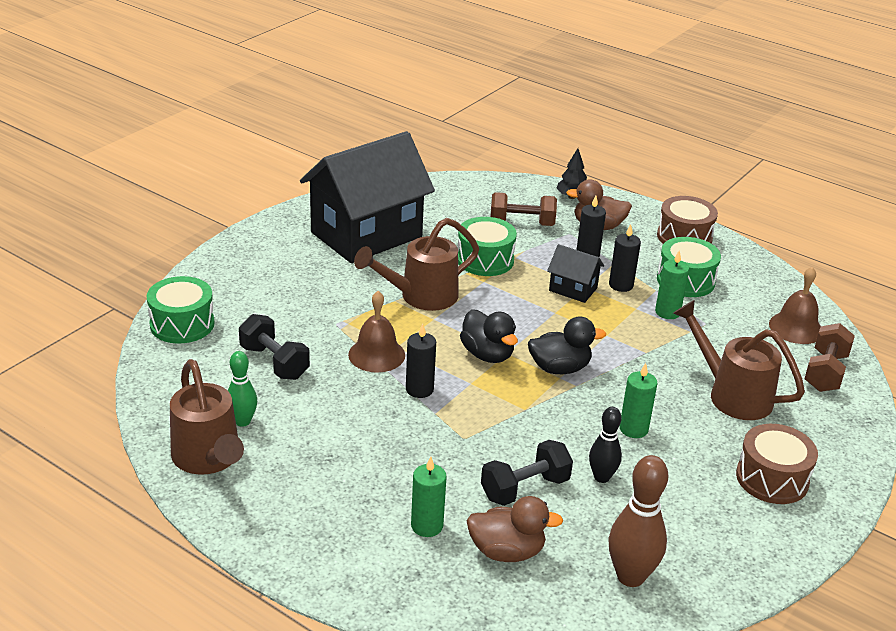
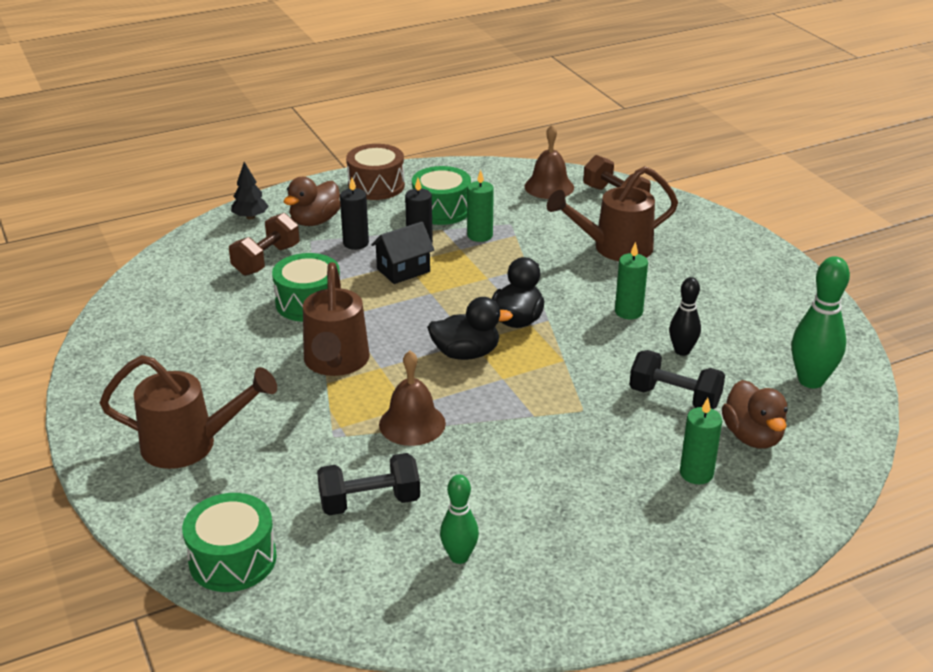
camera: 60 degrees left, 0 degrees up
brown watering can [170,359,244,475] -> brown watering can moved to [100,355,277,469]
black house [300,131,435,263] -> none
black candle [406,324,436,398] -> none
brown duck [466,496,563,562] -> brown duck turned 135 degrees clockwise [722,380,788,449]
black dumbbell [481,440,573,506] -> black dumbbell turned 60 degrees counterclockwise [629,350,725,409]
brown bowling pin [609,455,668,587] -> green bowling pin [792,256,850,388]
brown drum [736,424,818,504] -> none

